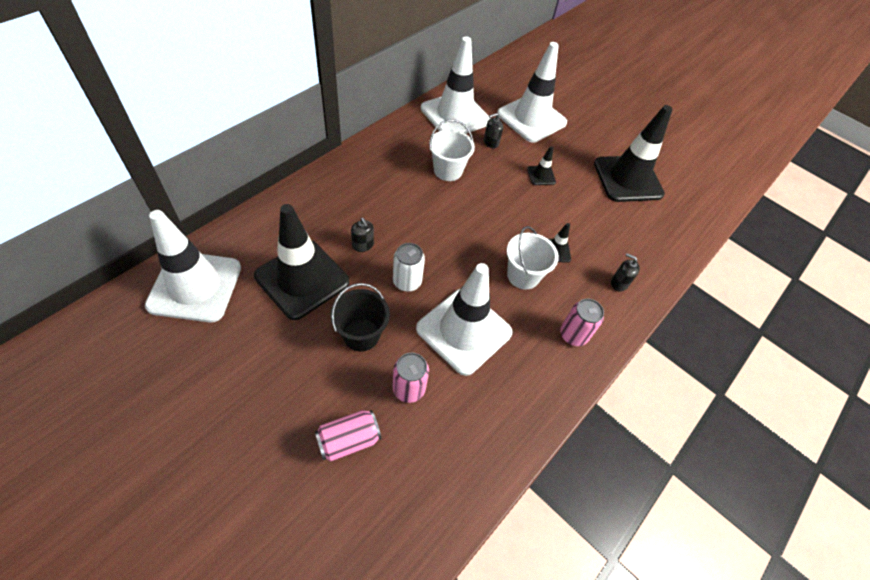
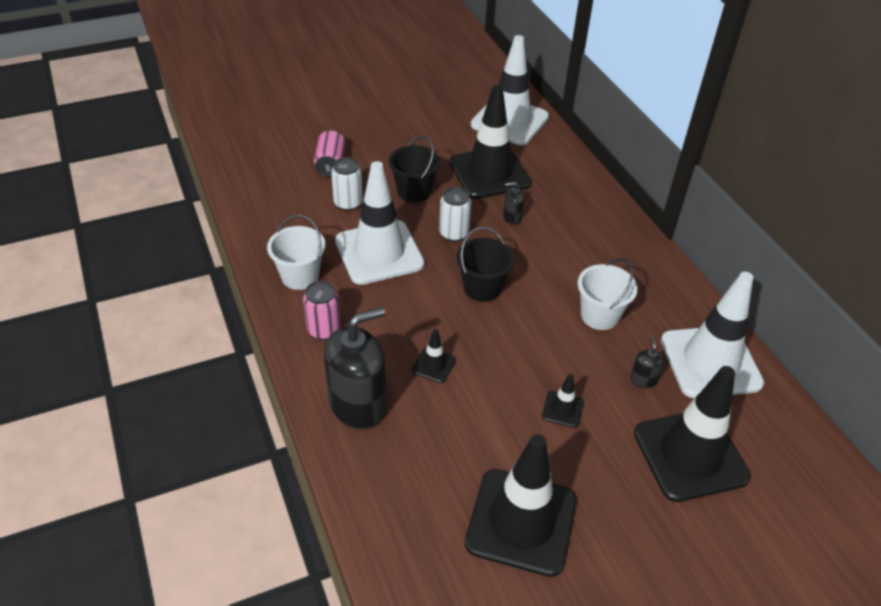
camera: 120 degrees right, 10 degrees down
pink can [392,353,429,403] -> white can [331,157,363,211]
white traffic cone [497,42,567,143] -> black traffic cone [634,366,751,502]
white bucket [507,226,559,290] -> white bucket moved to [267,215,326,290]
black soap dispenser [611,253,640,291] -> black soap dispenser [324,307,386,429], size x2.32
none -> black bucket [456,227,514,302]

